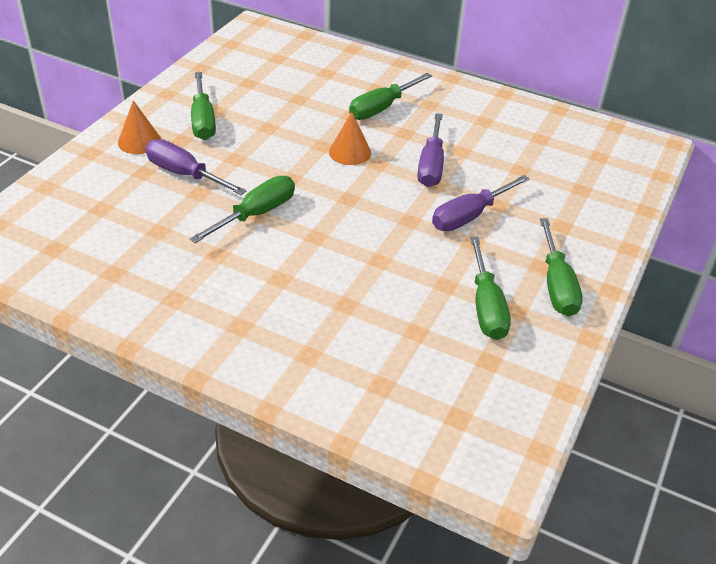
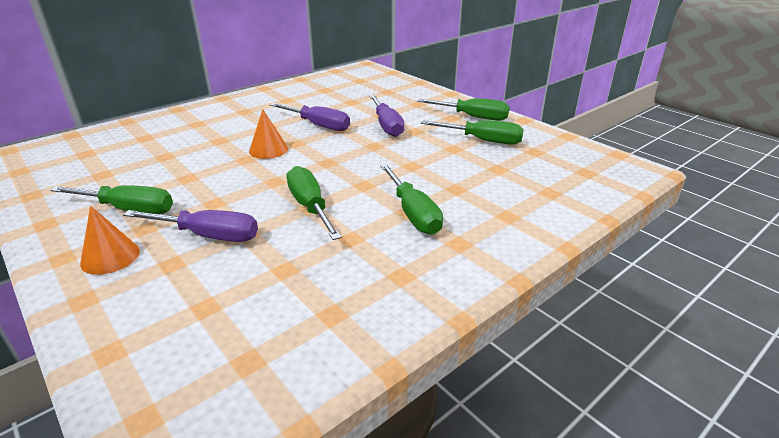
camera: 65 degrees left, 10 degrees down
purple screwdriver [146,139,247,195] -> purple screwdriver turned 135 degrees counterclockwise [123,210,258,242]
green screwdriver [349,73,432,120] -> green screwdriver moved to [380,164,443,235]

